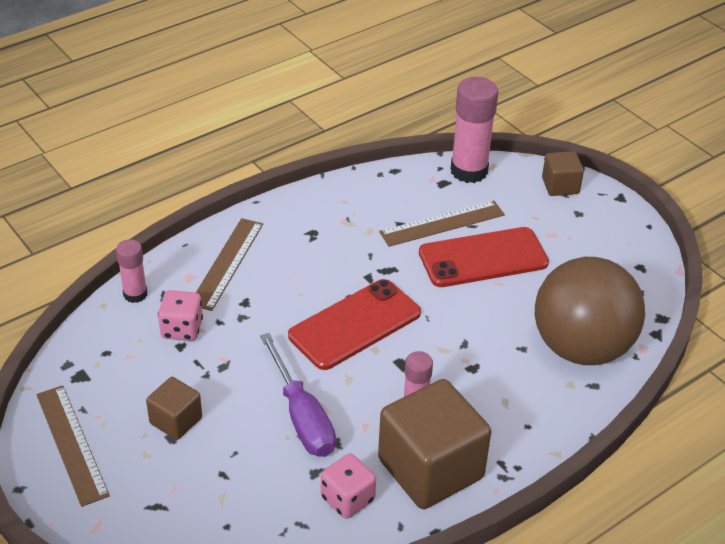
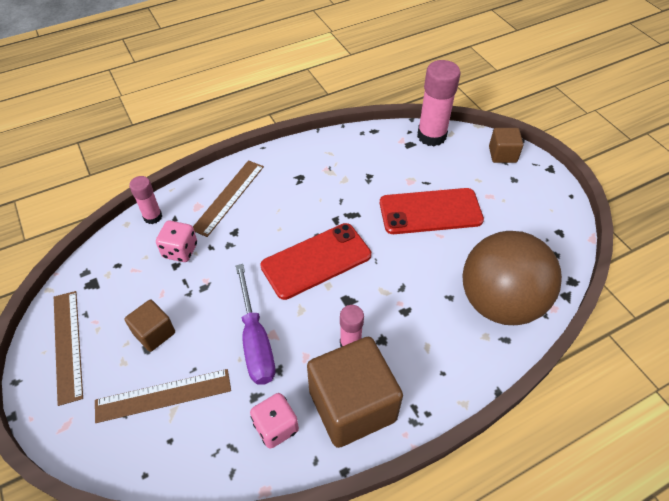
camera: 10 degrees right, 10 degrees up
brown ruler [379,201,505,247] -> brown ruler moved to [95,369,231,423]

